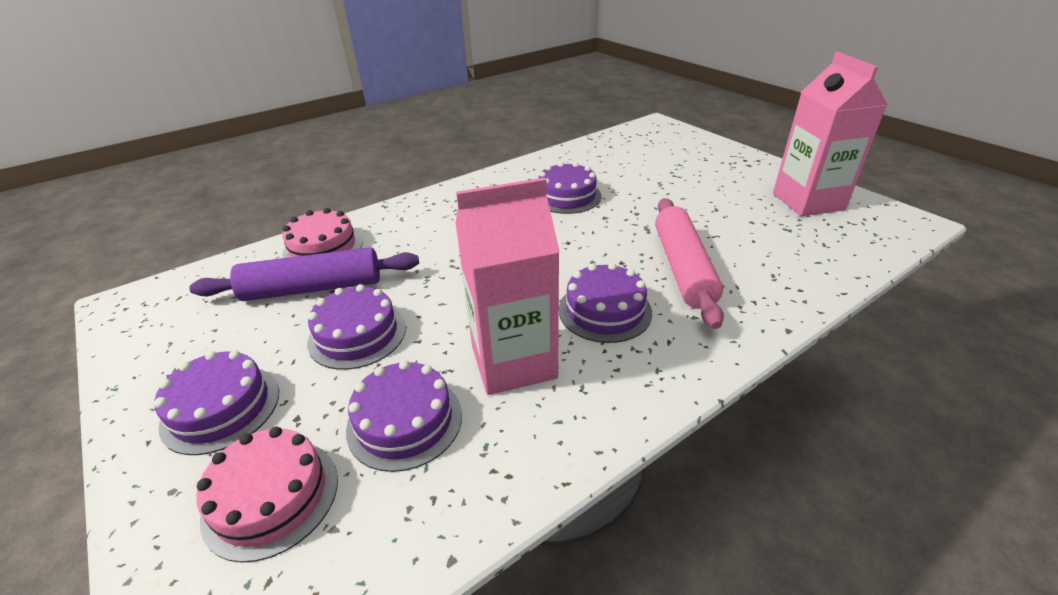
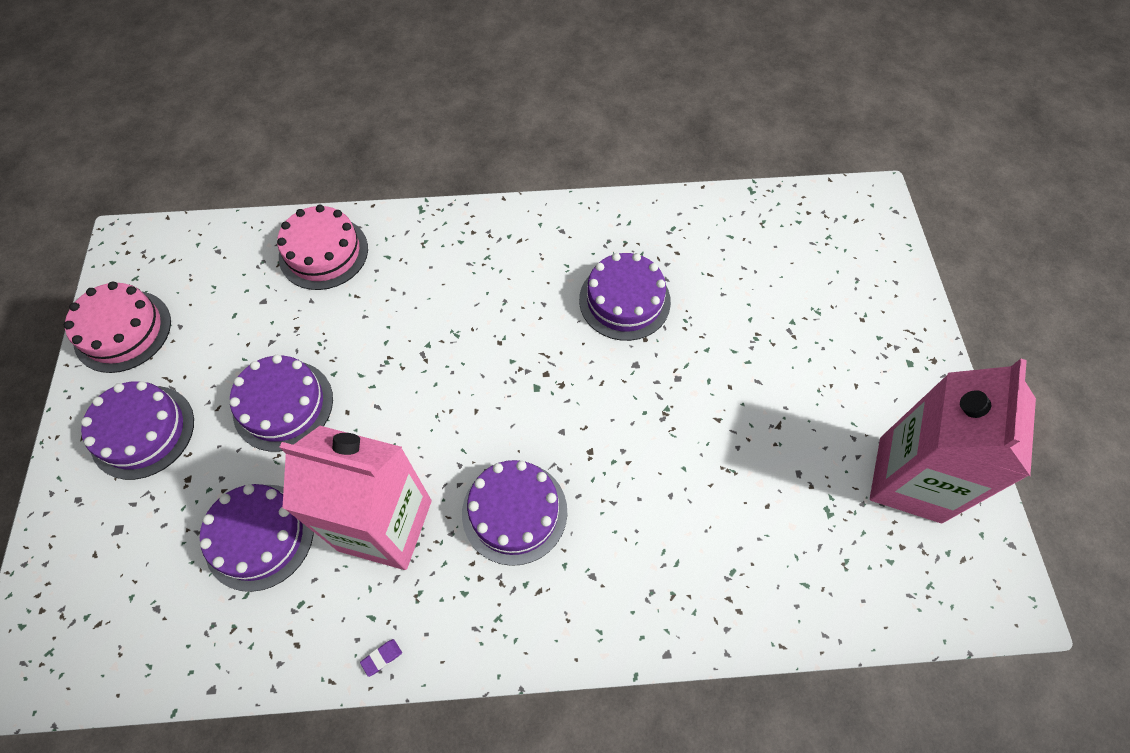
camera: 30 degrees right, 25 degrees up
purple rolling pin [189,247,419,301] -> none
pink cake [197,427,338,563] -> pink cake moved to [64,282,171,373]
pink rolling pin [655,198,724,329] -> none
none -> purple eraser [360,639,402,677]

